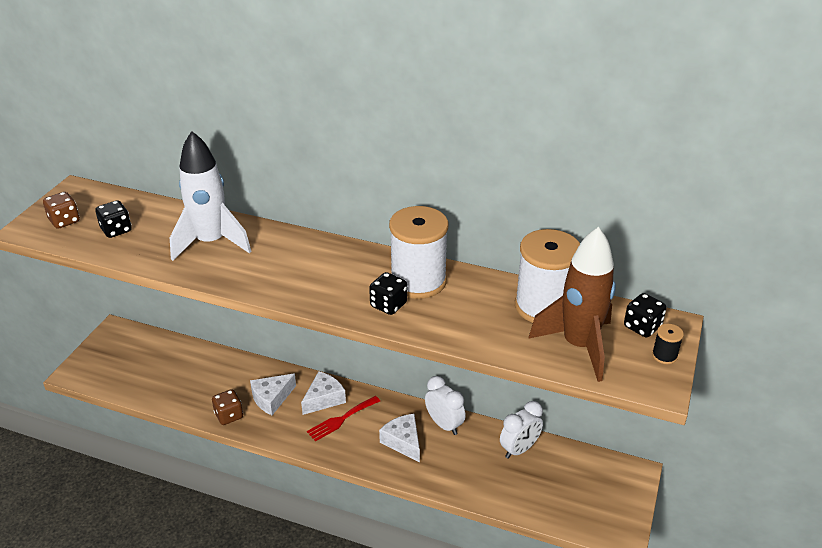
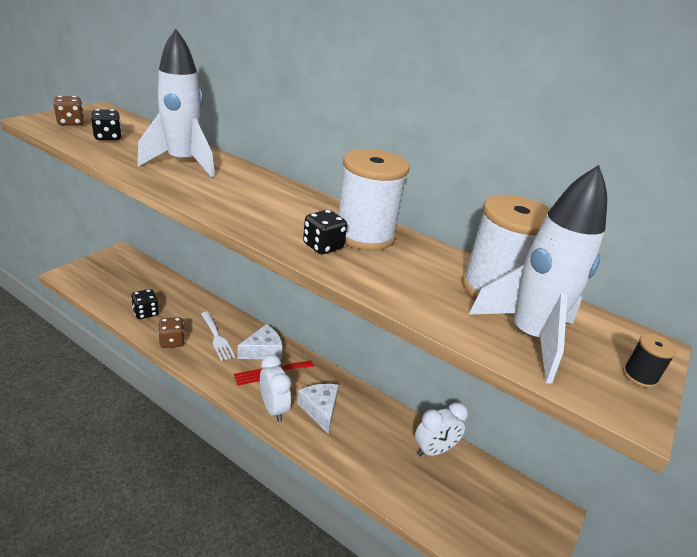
camera: 10 degrees right, 5 degrees down
white cheese [250,373,296,415] -> white fork [201,312,235,361]
white clock [425,376,466,435] -> white clock moved to [260,354,291,422]
brown rocket [528,227,616,382] -> white rocket [468,165,607,384]
black dice [624,293,666,338] -> black dice moved to [131,289,159,319]

